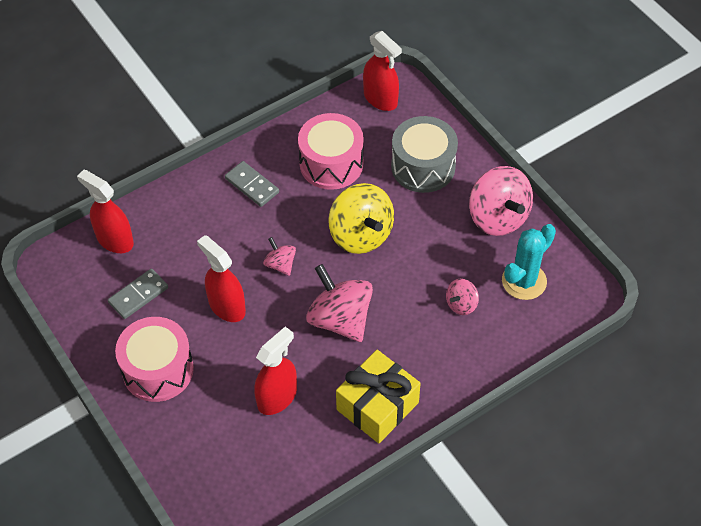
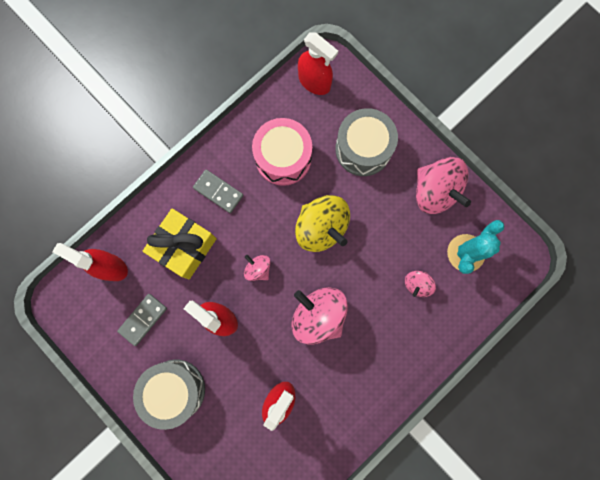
camera: 10 degrees left, 25 degrees up
pink drum [115,317,194,402] -> grey drum [133,359,205,430]
yellow gift [336,350,421,443] -> yellow gift moved to [143,208,217,279]

